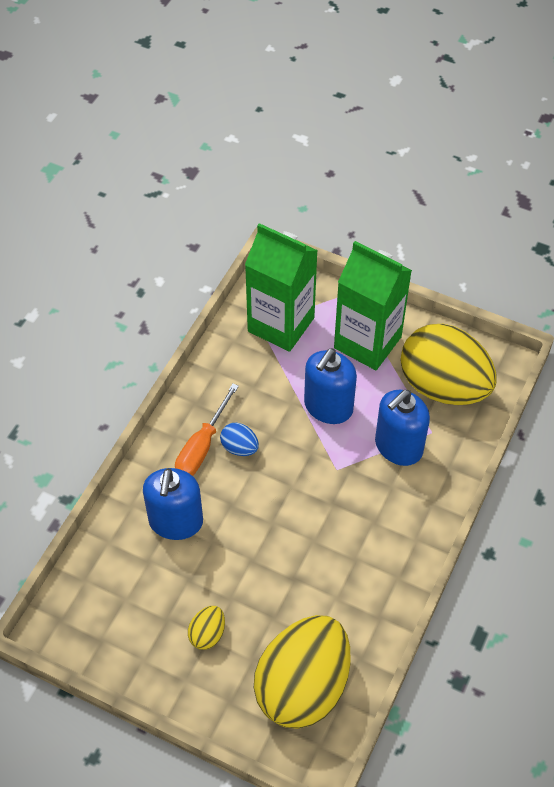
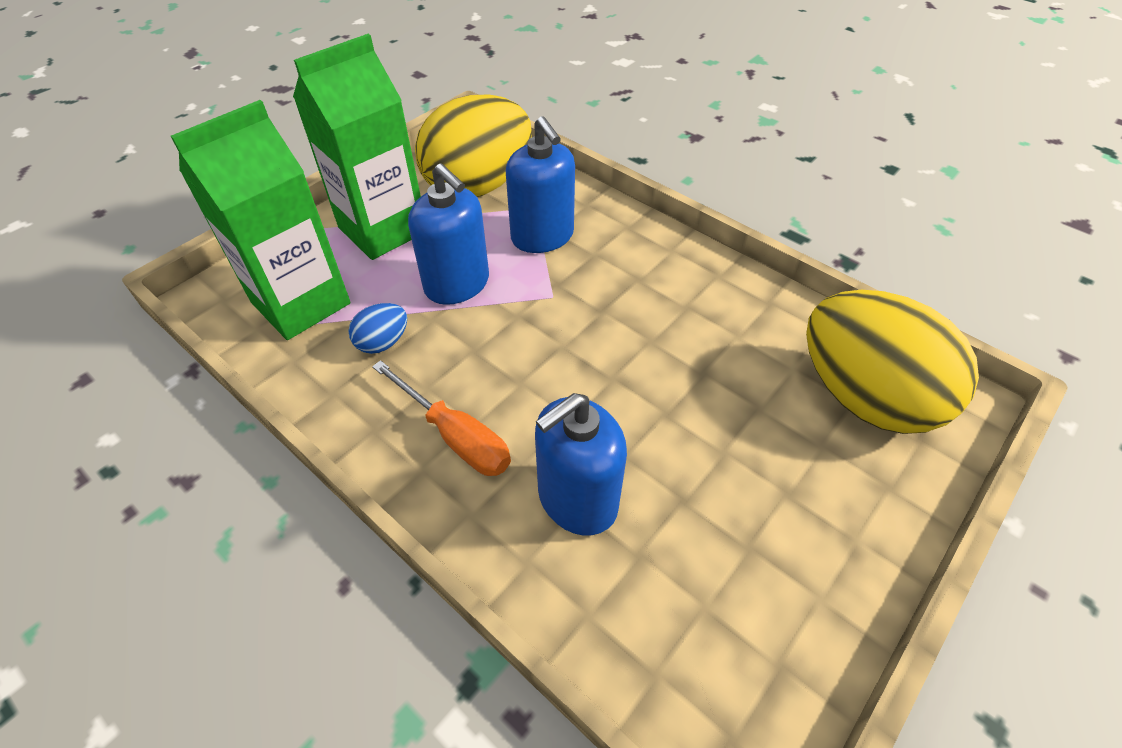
camera: 75 degrees left, 5 degrees down
blue soap dispenser [143,468,203,540] -> blue soap dispenser turned 120 degrees clockwise [535,393,627,535]
yellow egg [188,606,225,650] -> none
blue egg [220,423,259,456] -> blue egg moved to [349,303,407,354]

